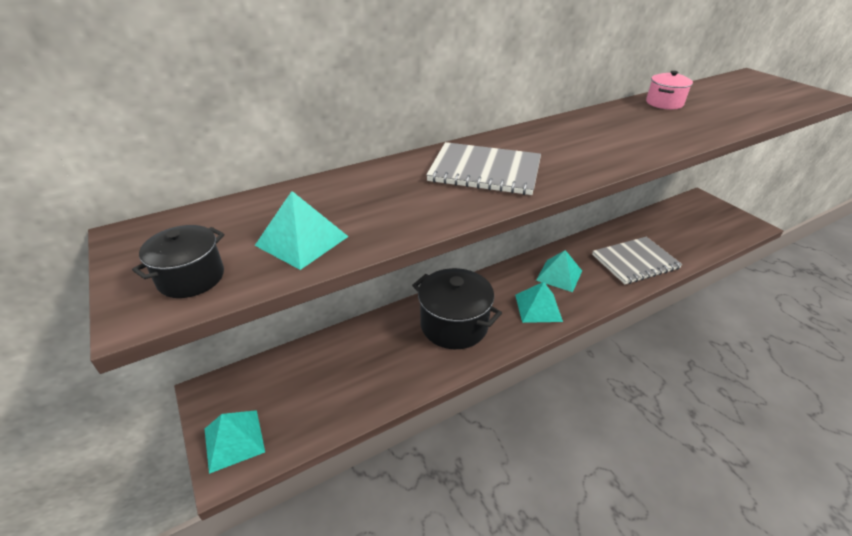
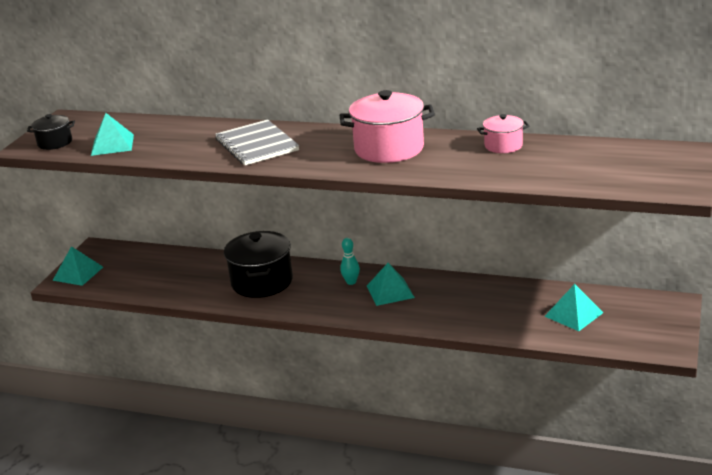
camera: 50 degrees right, 10 degrees down
turquoise pyramid [515,282,563,323] -> turquoise pyramid moved to [544,284,603,331]
grey notebook [592,237,683,284] -> none
none -> pink pot [340,90,435,163]
none -> turquoise bowling pin [340,238,360,285]

